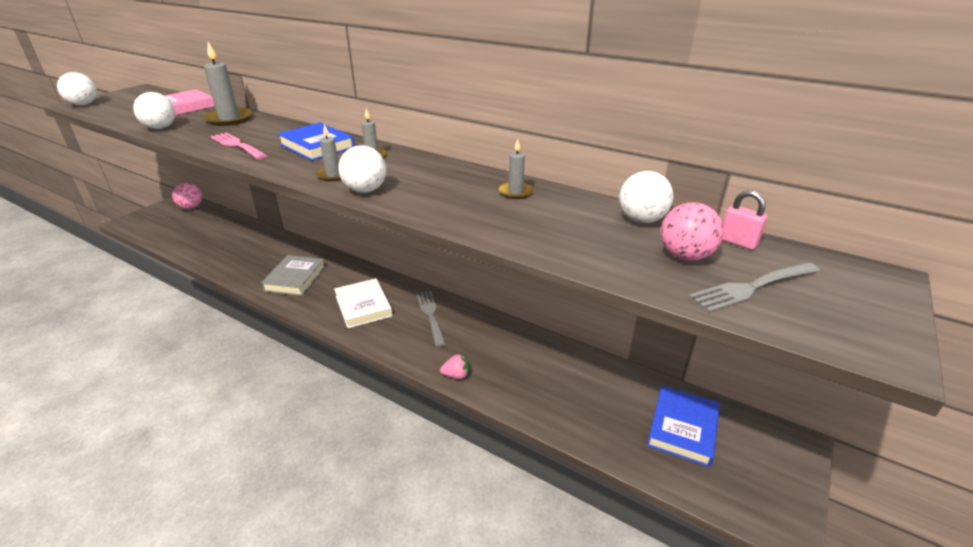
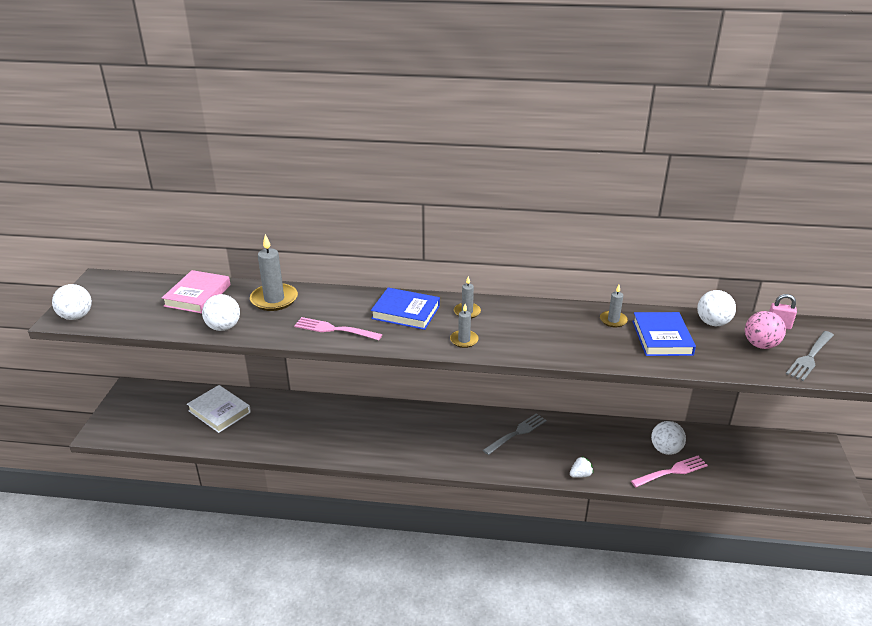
camera: 25 degrees left, 0 degrees up
pink ball [172,183,202,209] -> none
grey book [261,255,326,296] -> none
white book [334,278,393,328] -> white book moved to [187,385,251,433]
white ball [338,145,386,193] -> white ball moved to [651,421,686,455]
grey fork [416,291,446,347] -> grey fork turned 90 degrees clockwise [483,413,547,455]
pink strawberry [440,354,469,379] -> white strawberry [570,456,593,478]
blue book [647,385,720,467] -> blue book moved to [632,312,696,356]
none -> pink fork [631,456,708,487]

